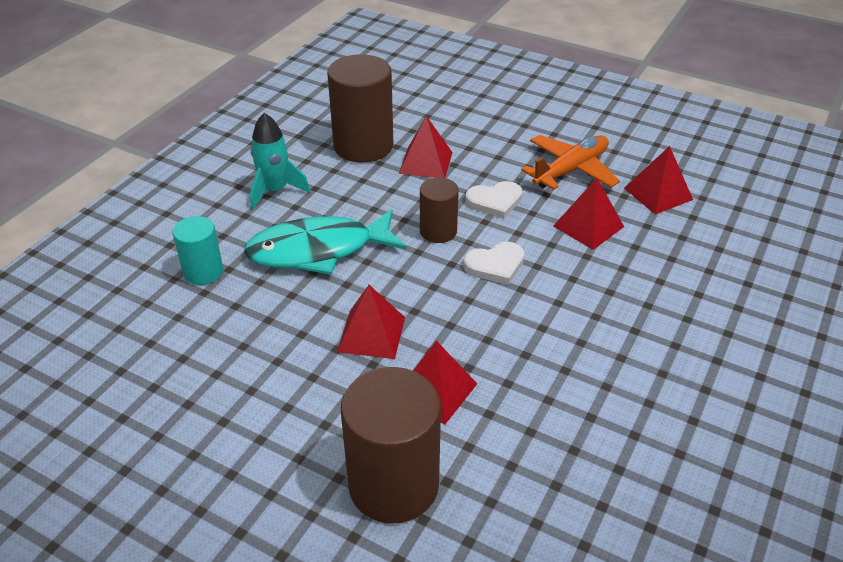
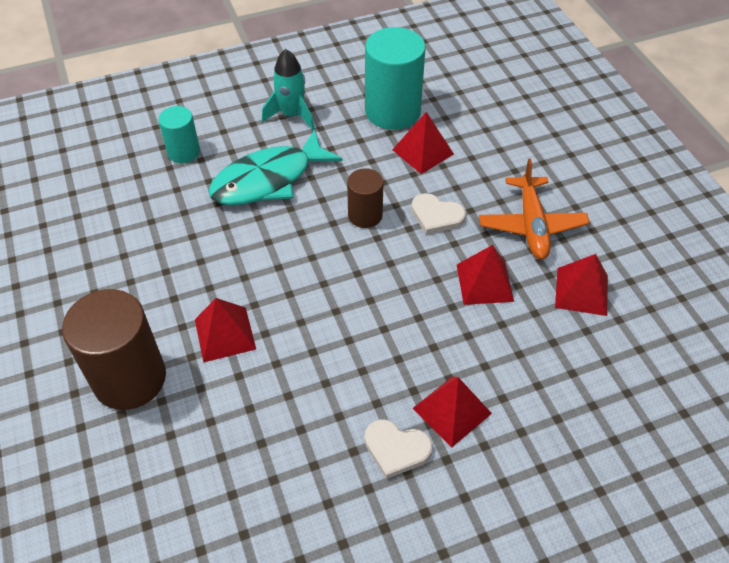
camera: 40 degrees right, 10 degrees up
turquoise fish [244,209,406,275] -> turquoise fish turned 60 degrees counterclockwise [208,129,343,205]
brown cylinder [327,54,393,163] -> turquoise cylinder [365,27,426,130]
red pyramid [337,285,405,359] -> red pyramid moved to [413,376,492,447]
white heart [463,241,524,285] -> white heart moved to [365,419,432,479]
orange plane [521,135,620,190] -> orange plane turned 90 degrees clockwise [479,159,590,259]

